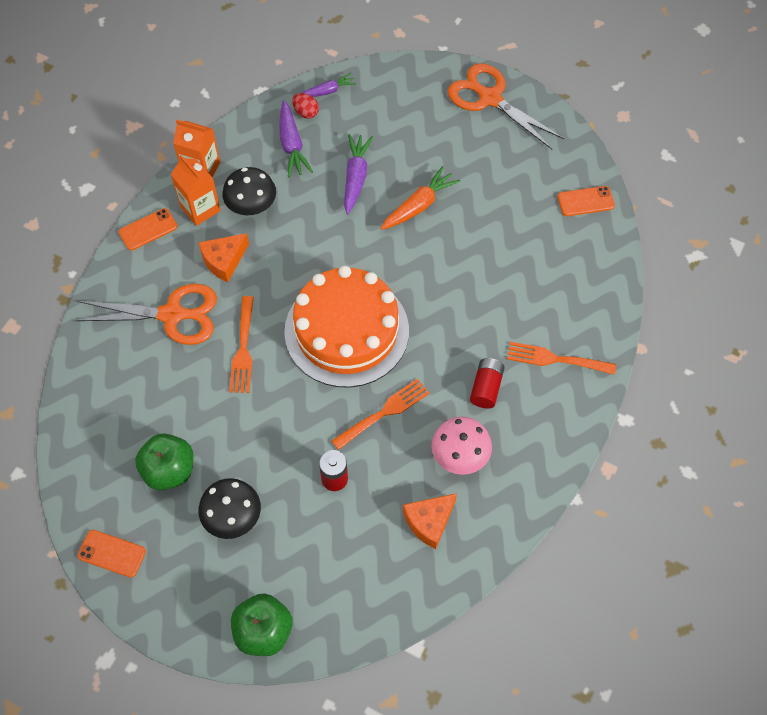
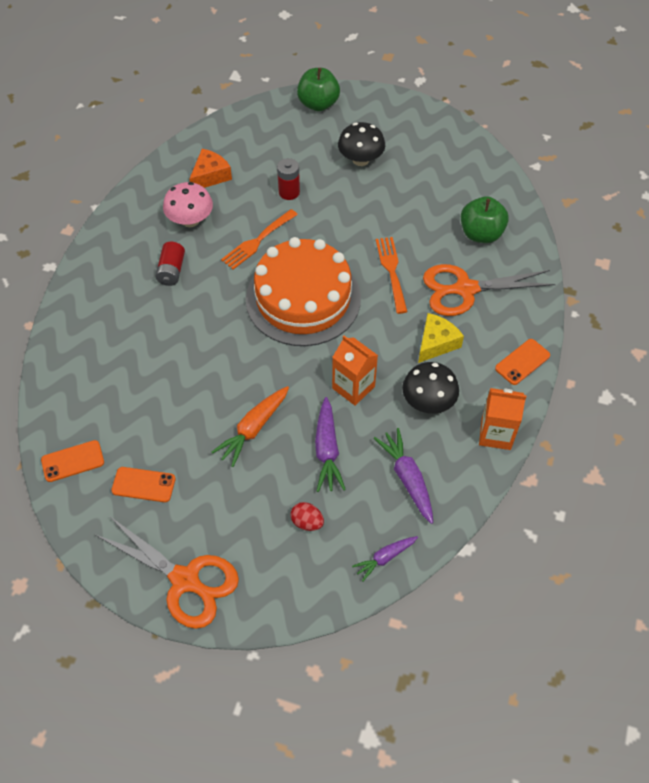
camera: 170 degrees right, 5 degrees down
orange phone [78,530,146,578] -> orange phone moved to [111,467,176,502]
green apple [135,433,194,490] -> green apple moved to [461,196,509,243]
orange carton [171,155,221,226] -> orange carton moved to [332,336,378,406]
orange cheese [198,233,249,282] -> yellow cheese [418,313,464,363]
red egg [292,93,319,119] -> red egg moved to [290,502,324,531]
orange fork [507,342,616,375] -> none

